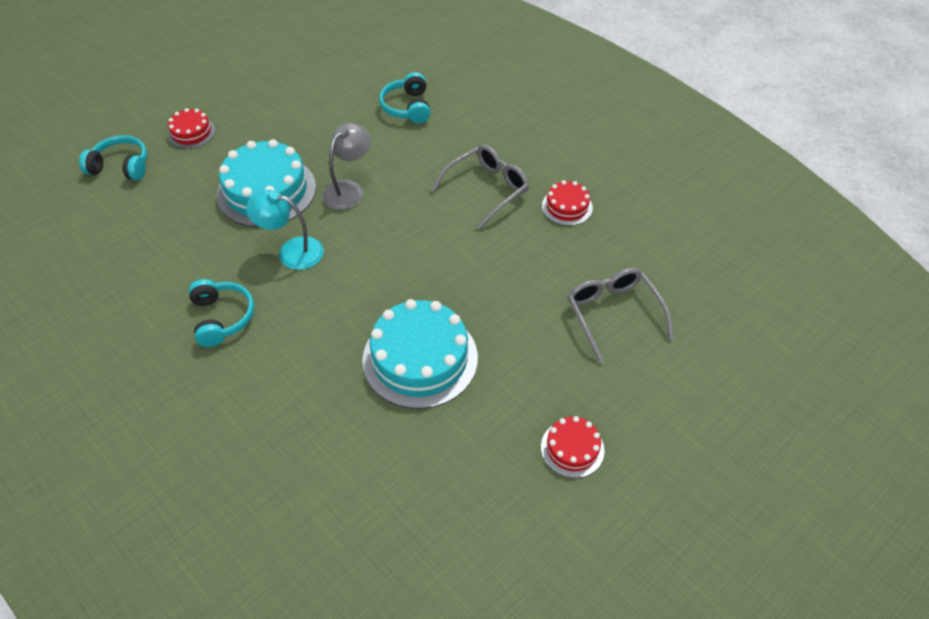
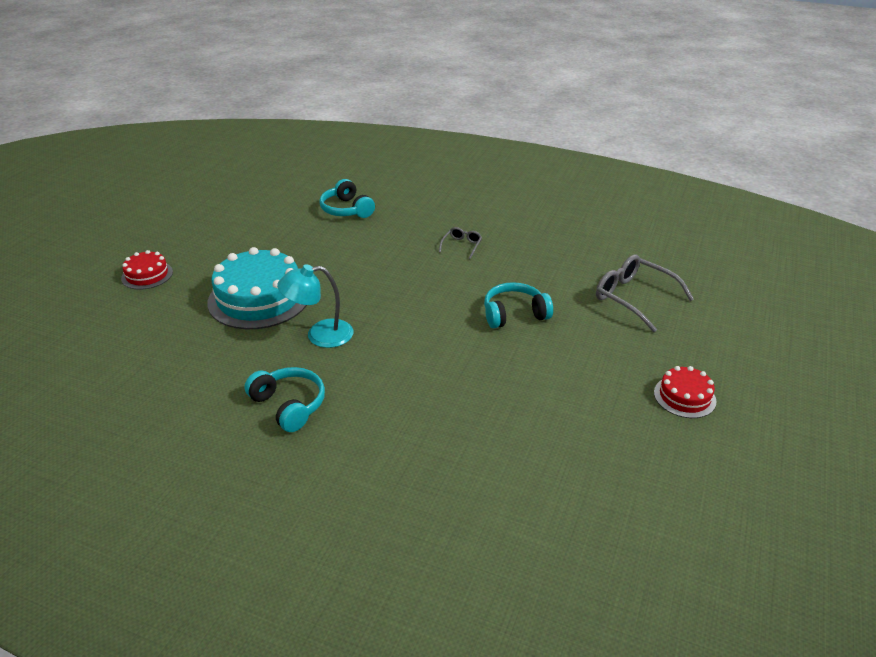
camera: 25 degrees left, 15 degrees down
turquoise headphones [79,135,147,180] -> turquoise headphones moved to [484,282,553,328]
grey lamp [322,123,371,210] -> none
turquoise cake [362,299,478,409] -> none
grey glasses [431,144,529,229] -> grey glasses [439,227,482,259], size x0.50
red cake [542,180,593,226] -> none

